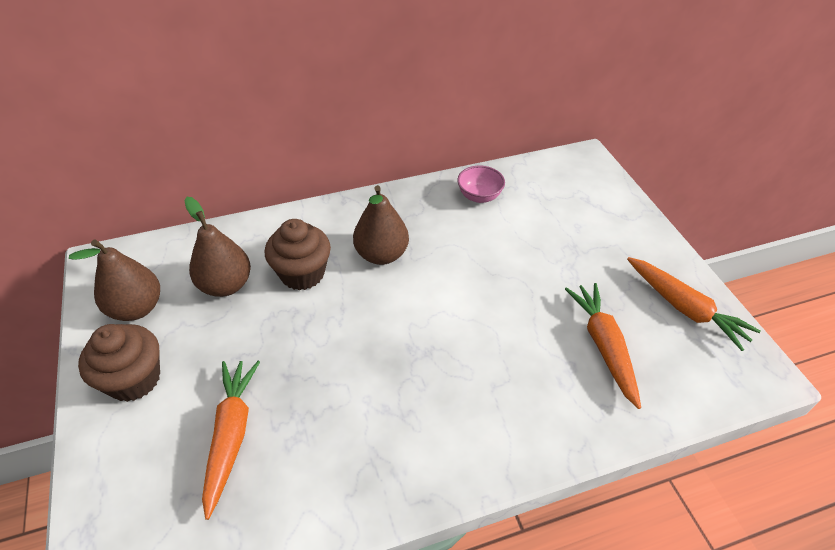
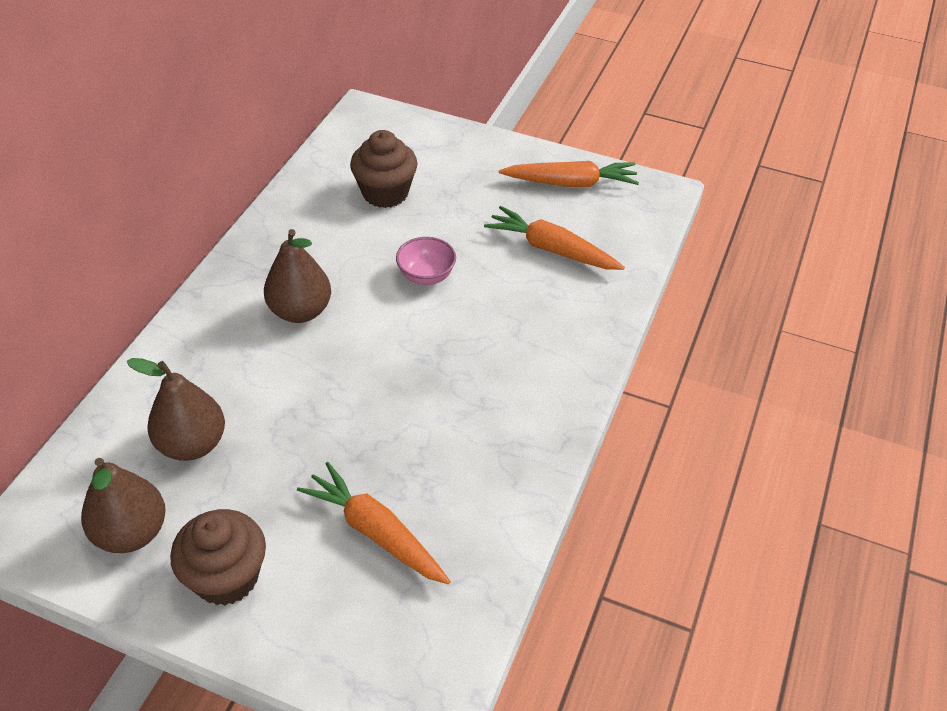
camera: 50 degrees left, 0 degrees up
brown cupcake [265,219,331,290] -> brown cupcake moved to [350,130,418,208]
pink bowl [457,166,505,203] -> pink bowl moved to [396,237,456,285]

